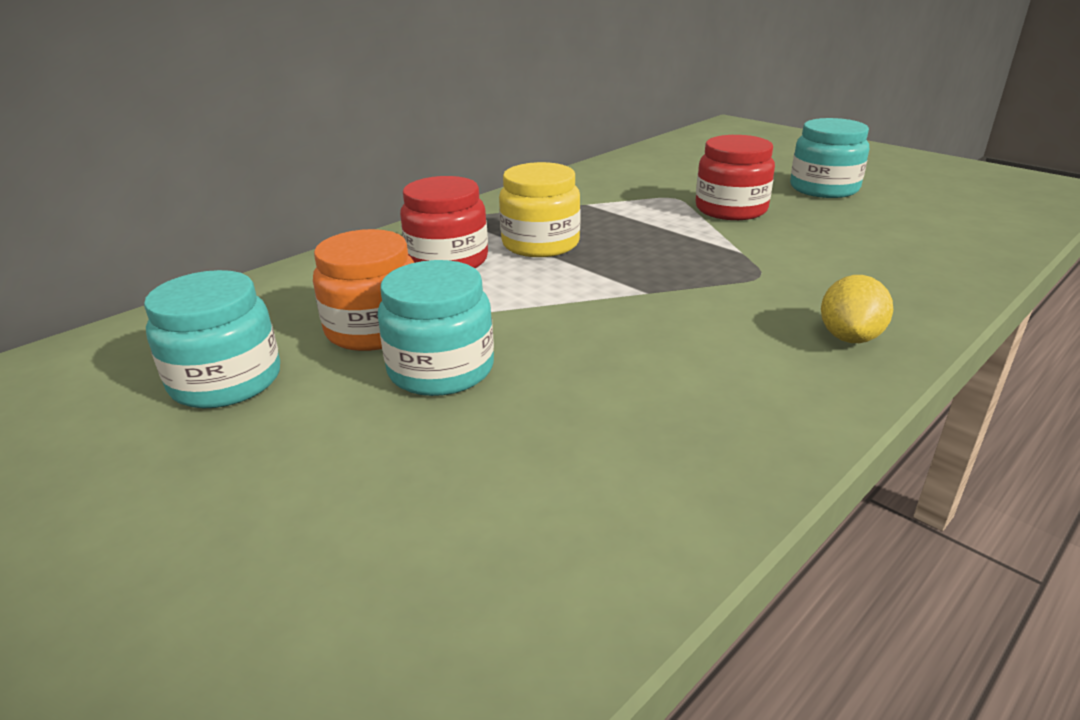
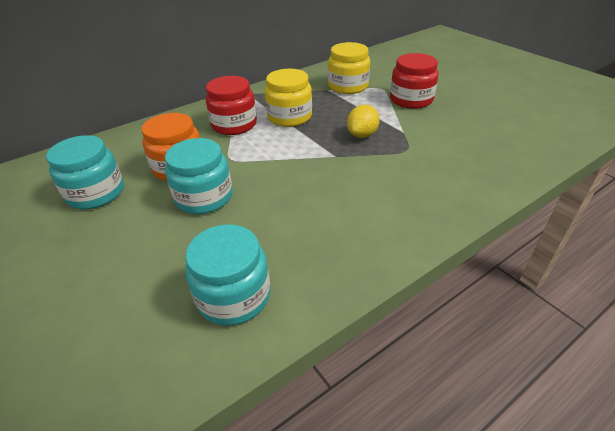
camera: 10 degrees right, 10 degrees up
turquoise jar [790,118,869,198] -> turquoise jar moved to [185,224,271,325]
yellow lemon [821,275,893,343] -> yellow lemon moved to [347,105,380,138]
none -> yellow jar [328,42,370,94]

